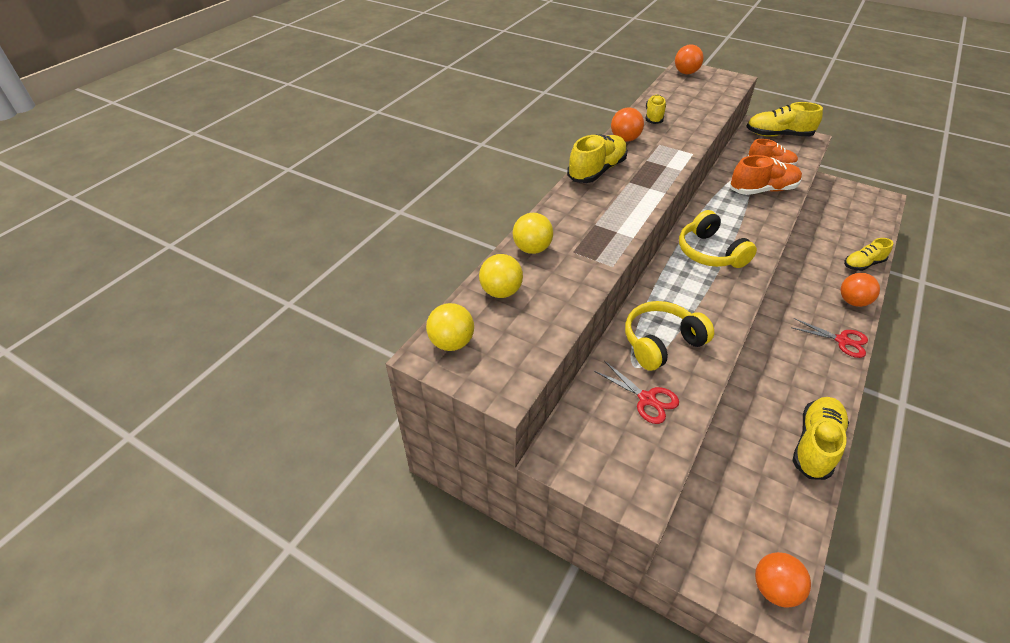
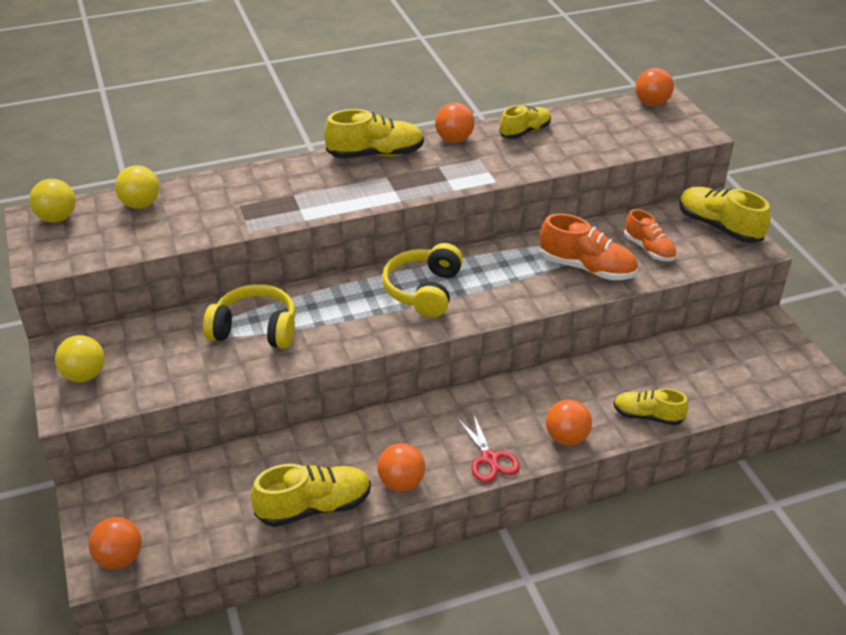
camera: 40 degrees right, 5 degrees down
yellow ball [513,213,553,254] -> yellow ball moved to [55,335,105,382]
red scissors [594,361,679,424] -> none
none -> orange ball [377,443,425,491]

